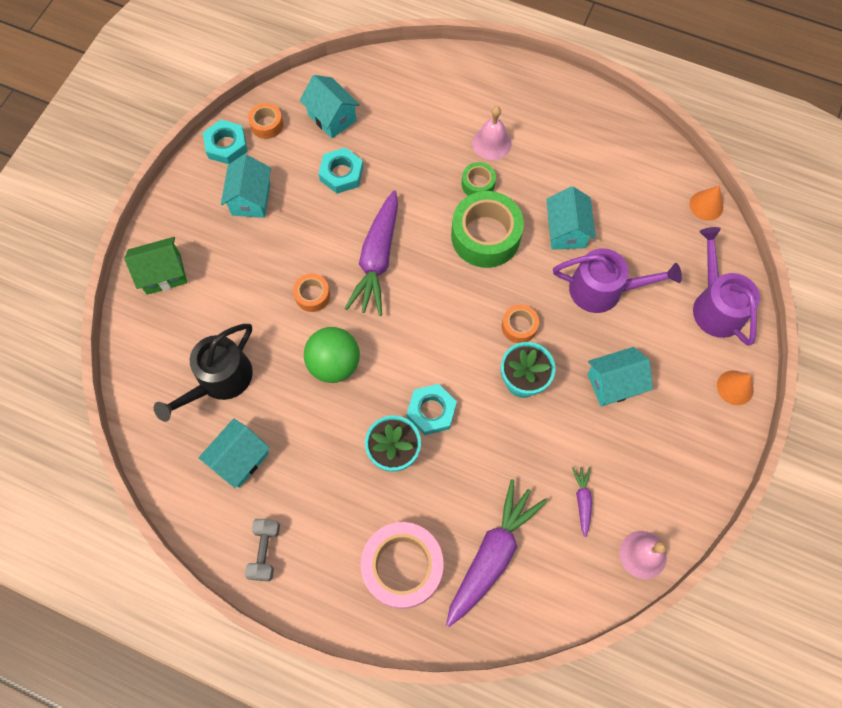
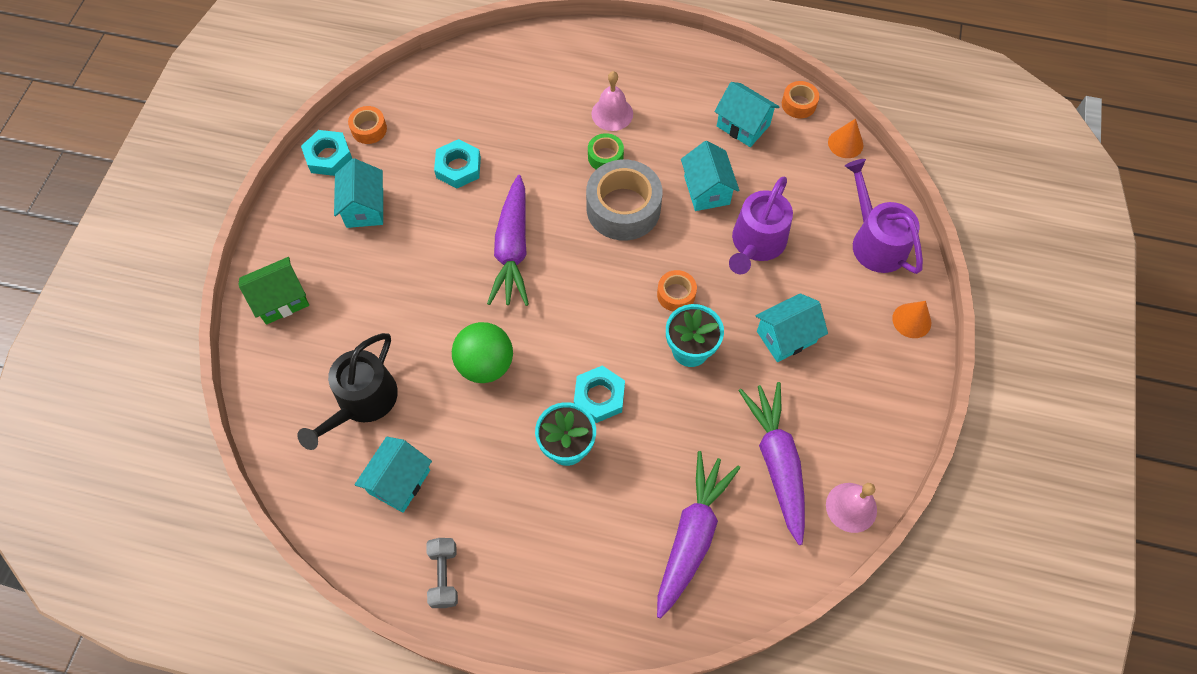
camera: 10 degrees left, 5 degrees down
orange tape [293,274,330,312] -> orange tape moved to [782,81,819,118]
turquoise house [300,75,360,139] -> turquoise house moved to [714,82,779,147]
pink tape [361,522,444,609] -> none
green tape [451,191,524,268] -> grey tape [586,159,662,241]
purple watering can [553,248,682,313] -> purple watering can turned 120 degrees clockwise [729,177,793,274]
purple carrot [572,467,592,537] -> purple carrot [738,382,805,545], size x2.19

